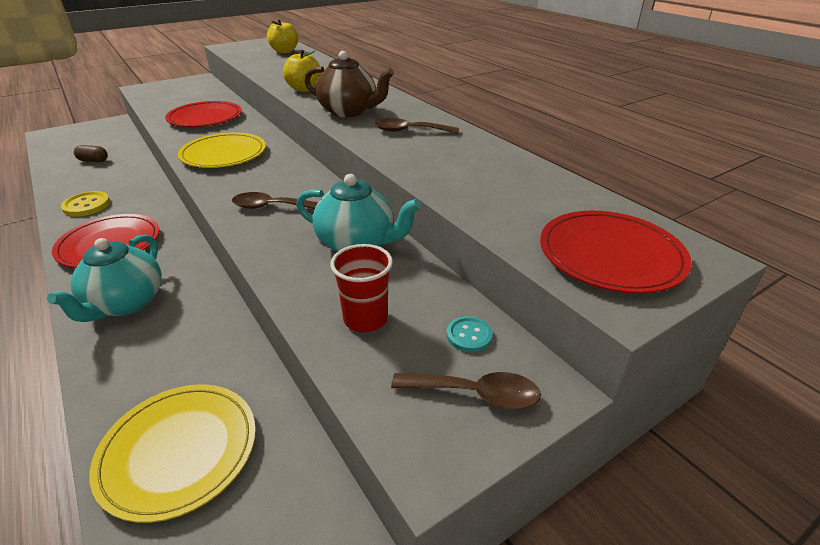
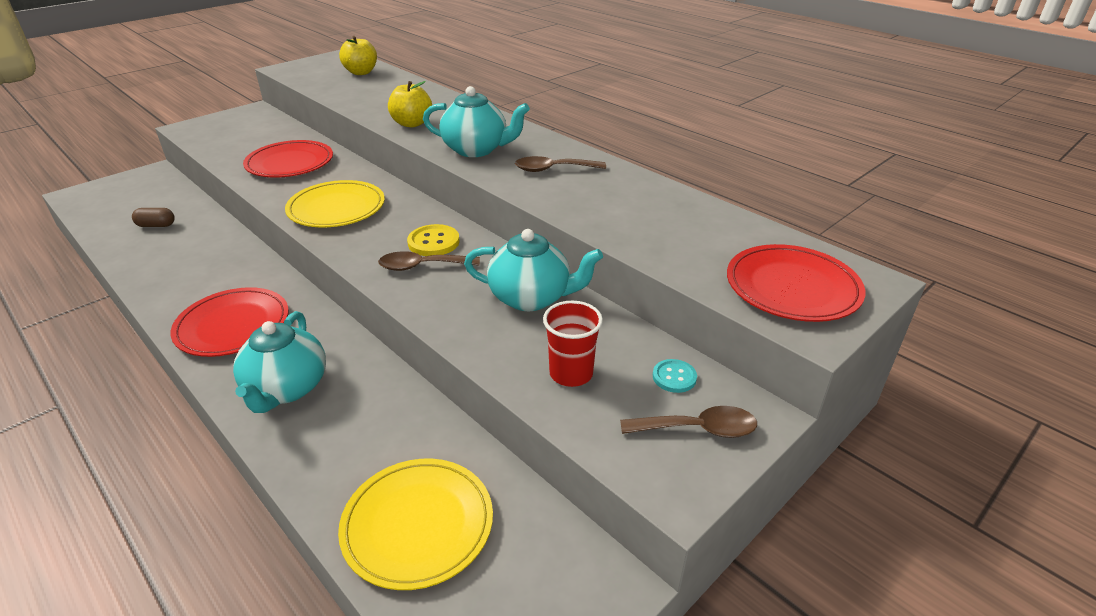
camera: 10 degrees left, 0 degrees up
yellow button [61,191,110,217] -> yellow button moved to [407,224,460,256]
brown teapot [305,51,394,117] -> turquoise teapot [423,86,530,157]

